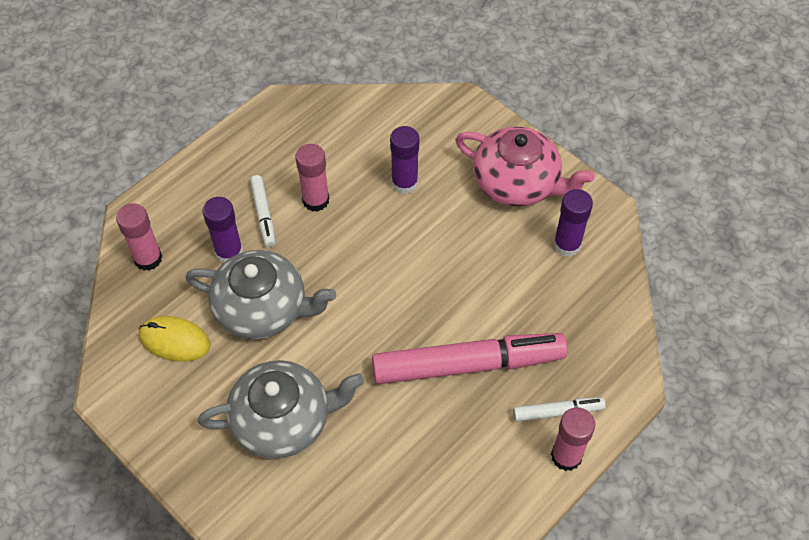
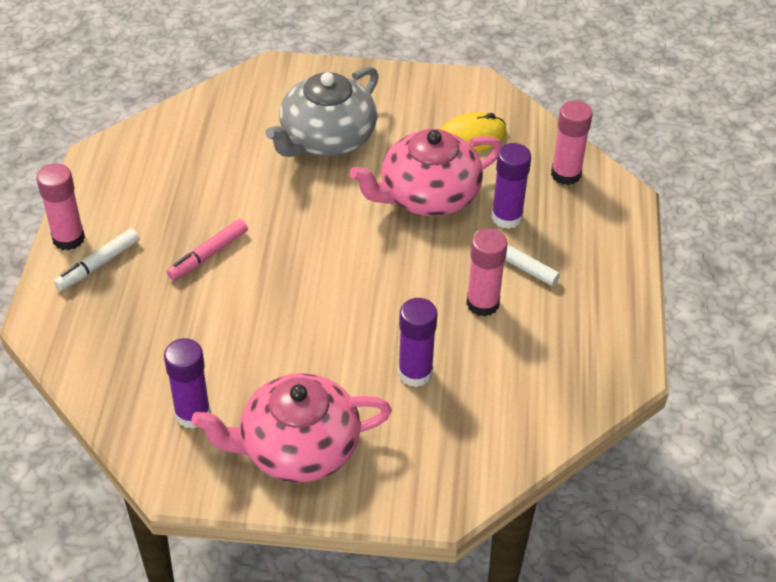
camera: 140 degrees right, 10 degrees down
grey teapot [185,250,336,339] -> pink teapot [350,129,502,216]
pink marker [372,333,568,384] -> pink marker [167,219,248,280], size x0.46

